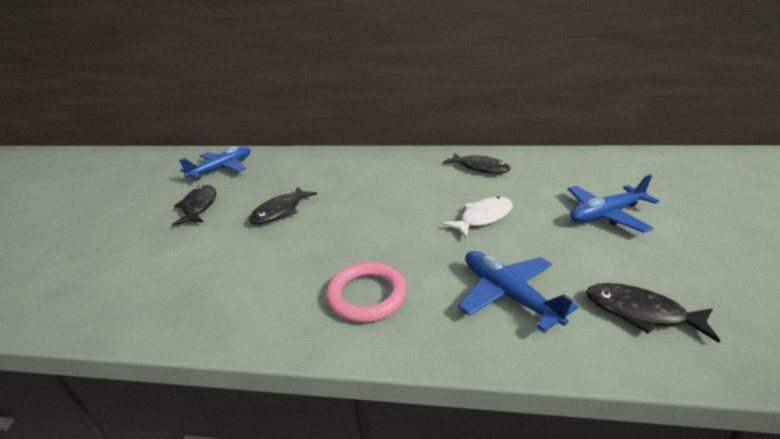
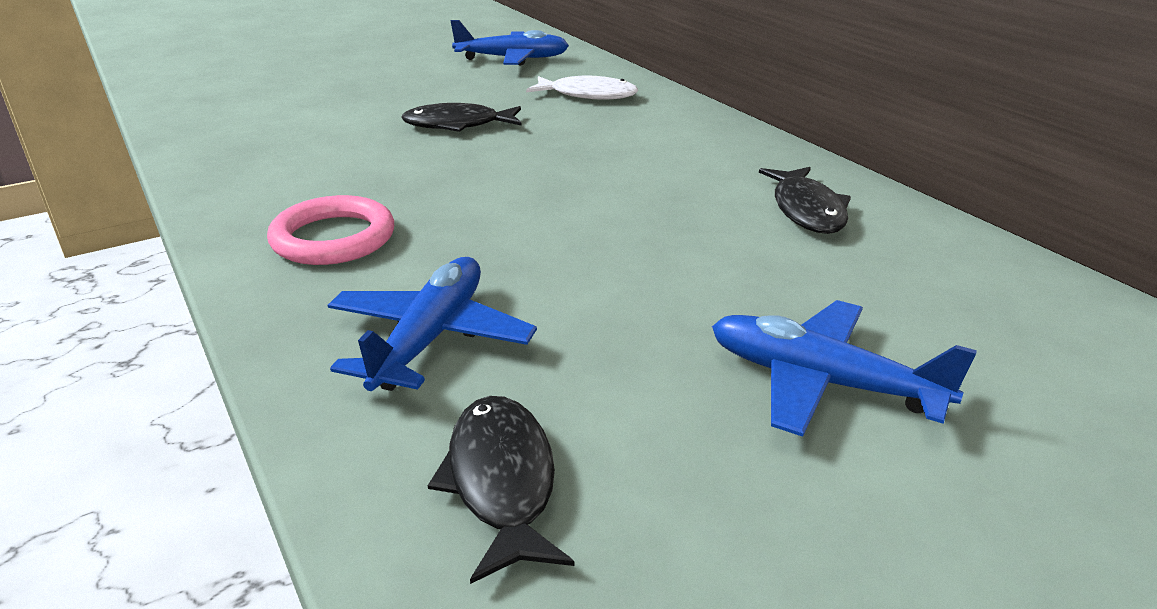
camera: 50 degrees right, 0 degrees up
black fish [172,185,216,226] -> none
white fish [442,196,513,238] -> white fish moved to [526,76,638,99]

